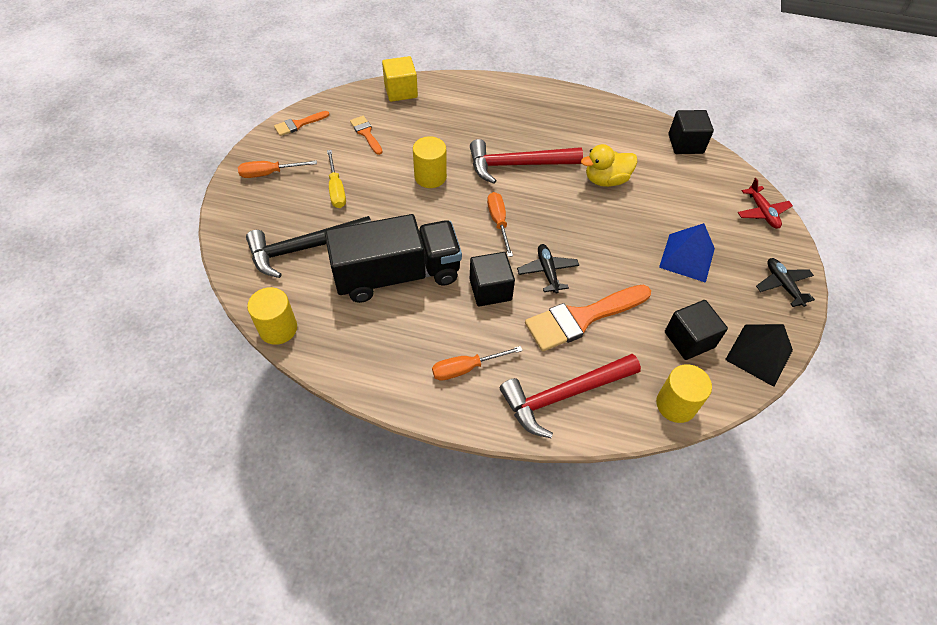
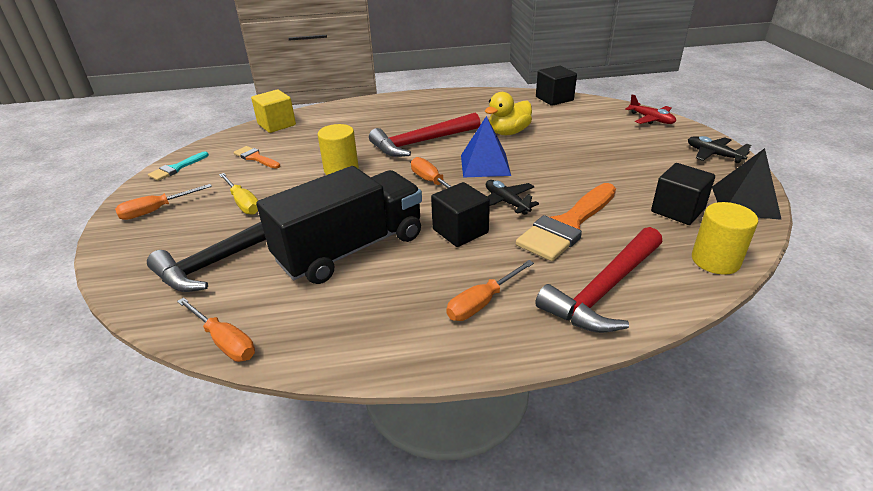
camera: 20 degrees left, 20 degrees down
yellow cylinder [247,287,297,345] -> orange screwdriver [177,297,255,362]
orange brush [274,111,330,136] -> turquoise brush [148,151,209,181]
blue pyramid [659,223,715,283] -> blue pyramid moved to [461,116,511,178]

